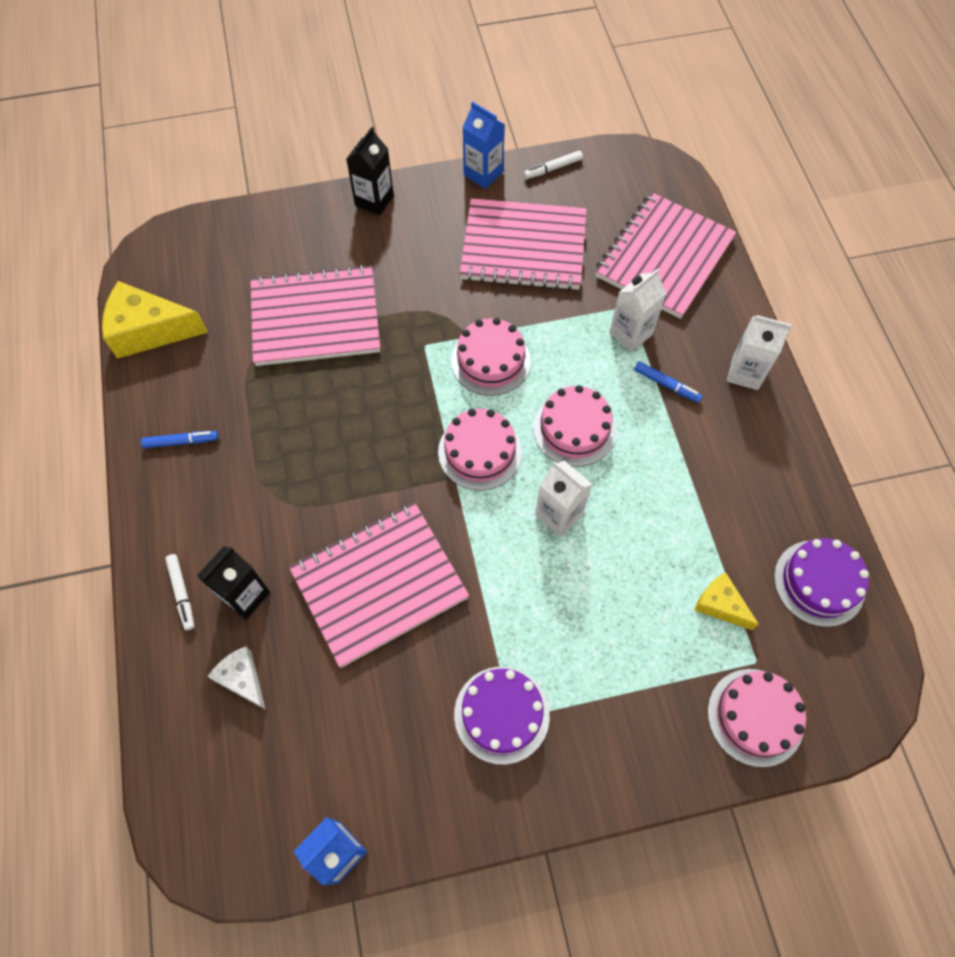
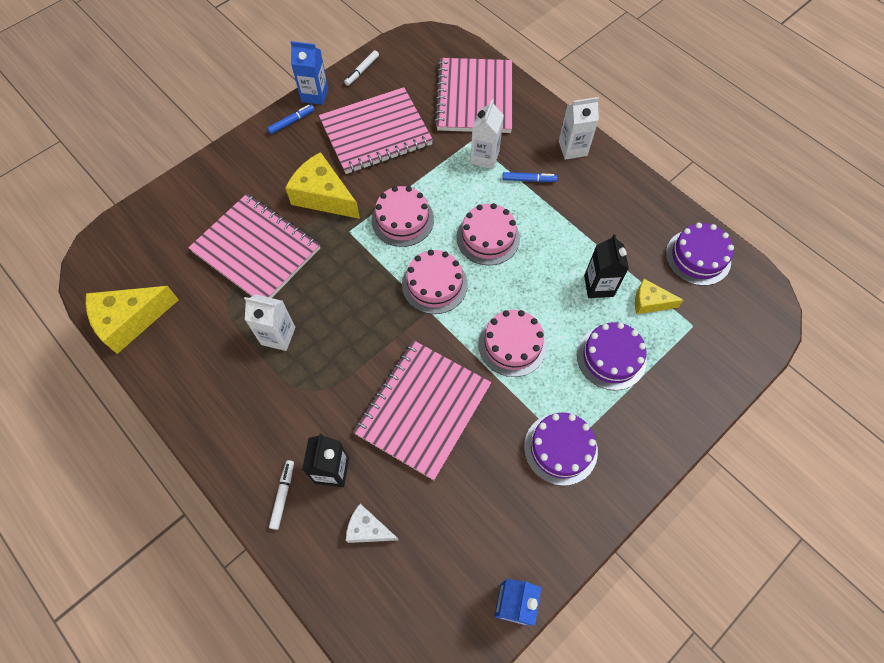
camera: 30 degrees left, 0 degrees up
blue marker [141,431,218,448] -> blue marker moved to [267,105,315,134]
white marker [165,554,194,630] -> white marker turned 120 degrees counterclockwise [269,460,294,530]
pink notebook [250,264,380,366] -> pink notebook turned 75 degrees clockwise [188,194,320,298]
black carton [346,127,394,215] -> black carton moved to [584,234,629,298]
white carton [535,461,592,537] -> white carton moved to [244,294,295,351]
pink cake [707,669,806,767] -> pink cake moved to [478,310,547,377]
none -> yellow cheese [285,152,360,219]
none -> purple cake [577,322,647,390]

